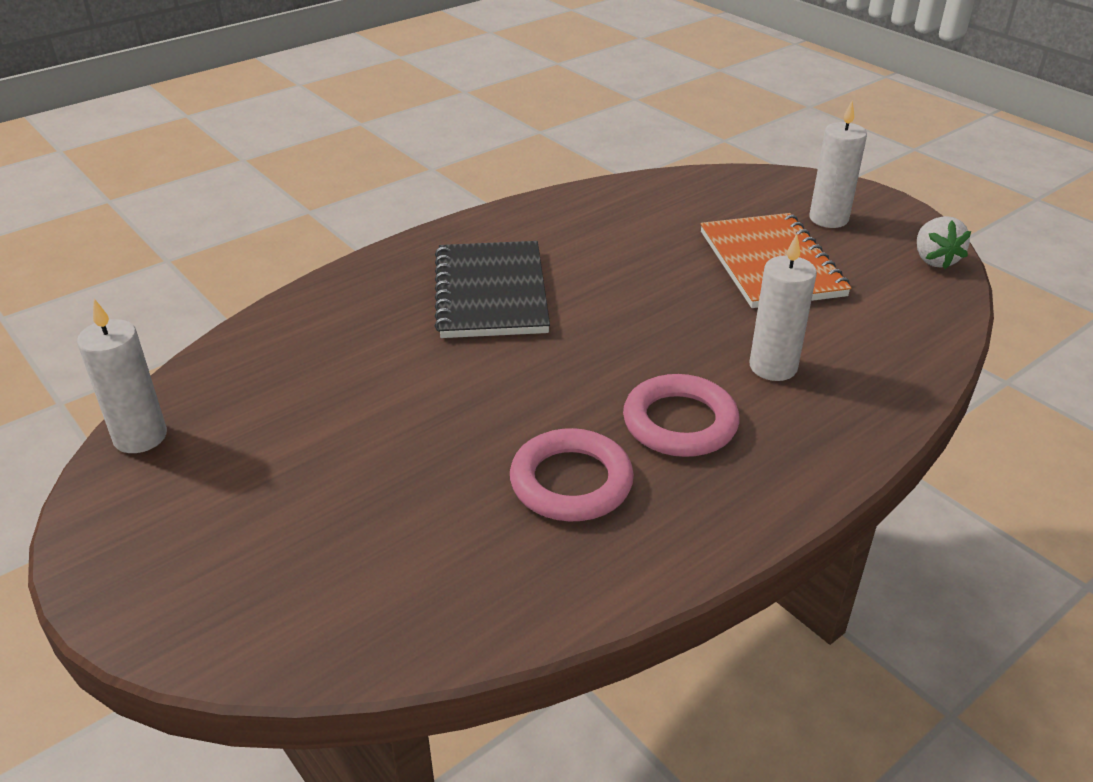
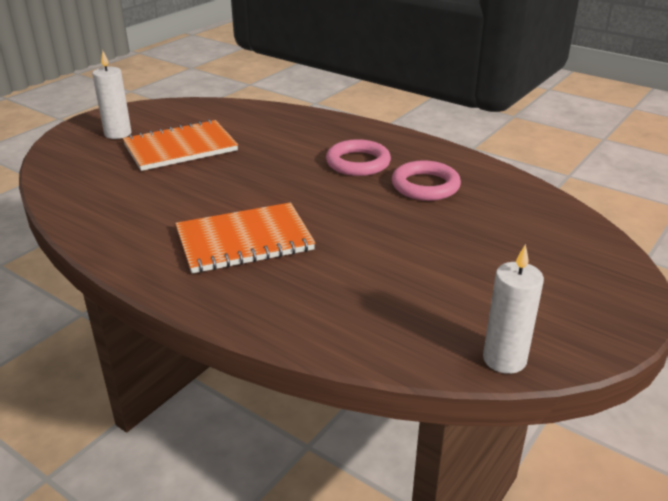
camera: 105 degrees left, 5 degrees down
black notebook [435,241,550,338] -> orange notebook [175,202,315,274]
white candle [750,234,817,381] -> none
white strawberry [917,216,971,269] -> none

